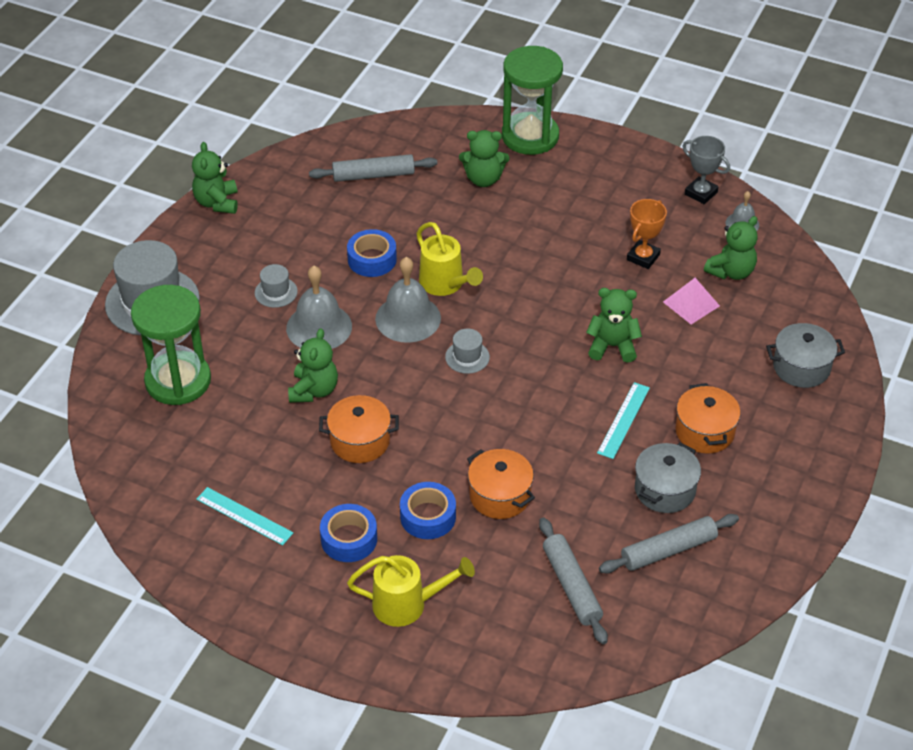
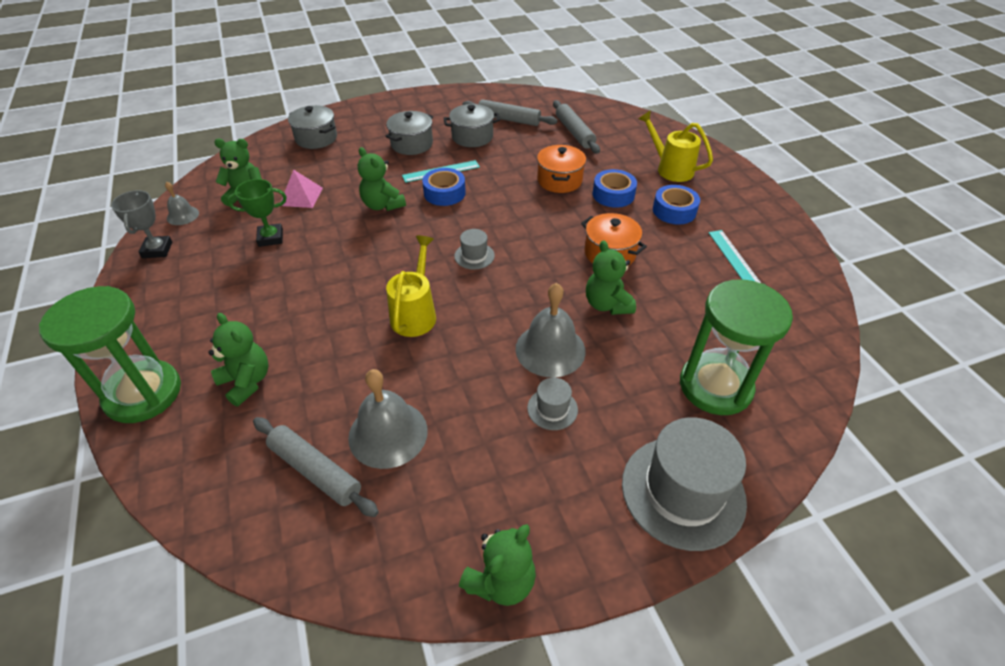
camera: 135 degrees left, 0 degrees up
green teddy bear [288,328,338,403] -> green teddy bear turned 75 degrees counterclockwise [586,240,636,315]
blue tape [347,229,397,277] -> blue tape moved to [422,168,466,206]
grey bell [375,257,441,343] -> grey bell moved to [348,369,428,469]
grey rolling pin [539,517,608,644] -> grey rolling pin turned 45 degrees counterclockwise [553,100,600,154]
orange trophy [627,199,667,269] -> green trophy [227,179,287,247]
orange pot [675,383,741,454] -> grey pot [386,111,433,155]

